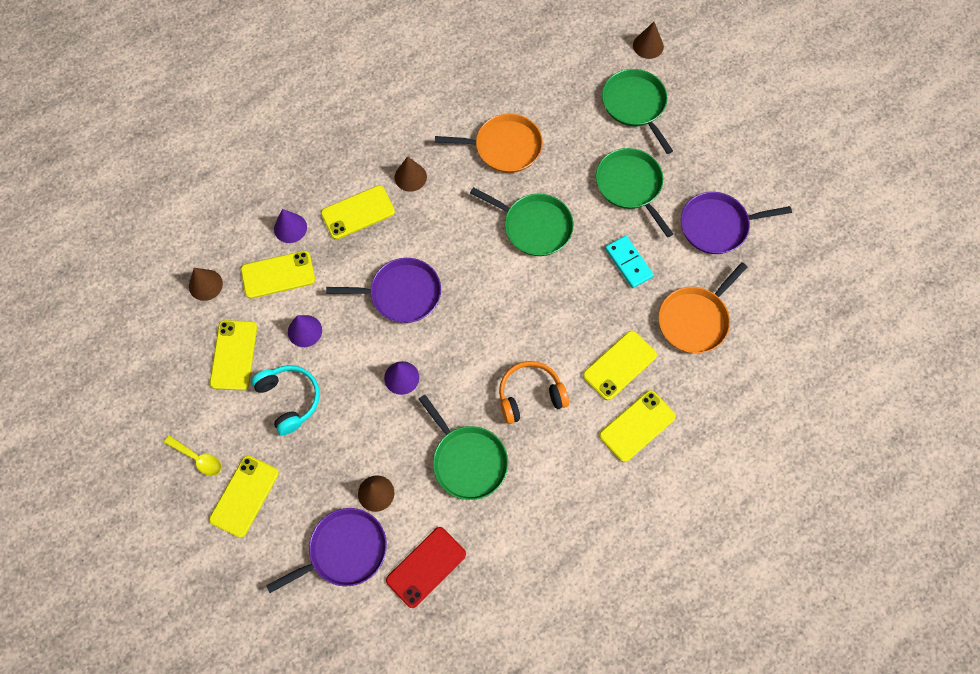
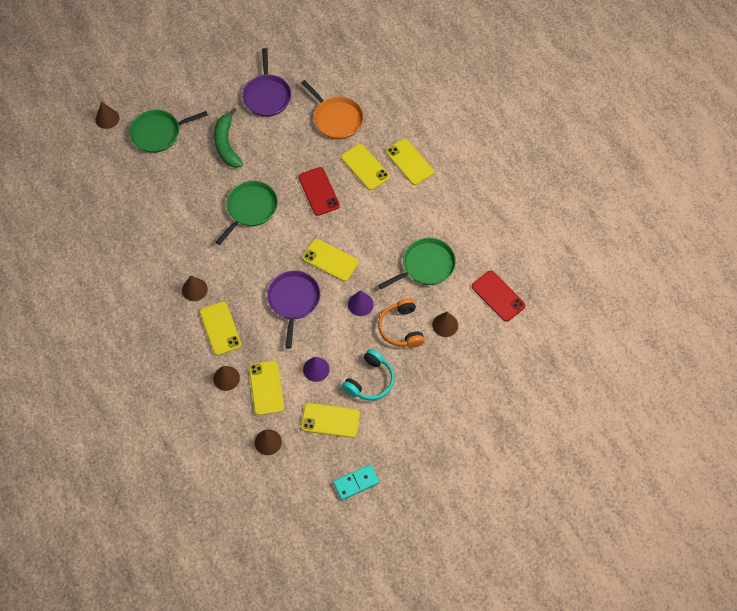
camera: 85 degrees left, 5 degrees down
yellow spoon [164,435,221,476] -> none
yellow phone [209,456,279,538] -> yellow phone moved to [302,239,359,282]
turquoise headphones [251,365,320,435] -> turquoise headphones turned 150 degrees clockwise [342,349,395,400]
purple pan [266,508,387,593] -> none
purple cone [274,209,307,243] -> brown cone [213,366,240,391]
orange pan [435,113,543,173] -> none
orange headphones [499,361,569,424] -> orange headphones moved to [378,298,425,348]
green pan [596,148,673,238] -> green banana [214,108,243,168]
turquoise domino [605,236,654,288] -> turquoise domino moved to [333,464,380,500]
none -> red phone [298,167,340,216]

